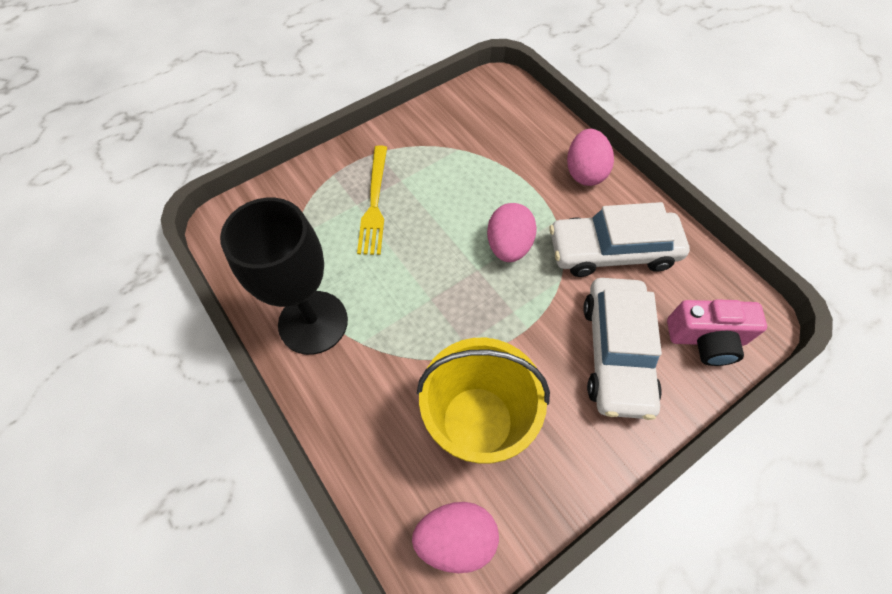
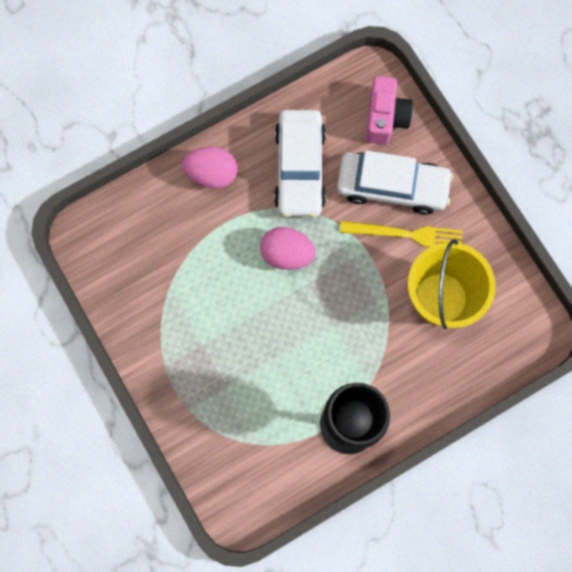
camera: 85 degrees left, 15 degrees up
yellow fork [357,145,387,255] -> yellow fork moved to [340,221,463,247]
pink egg [412,502,499,573] -> none

